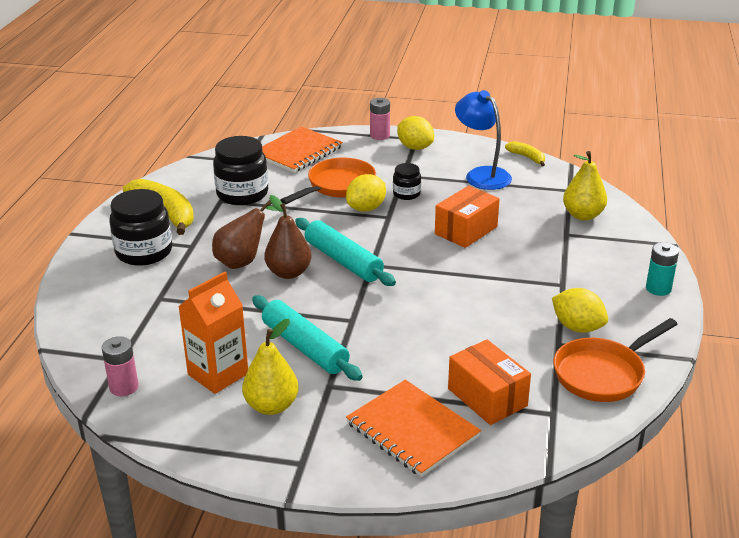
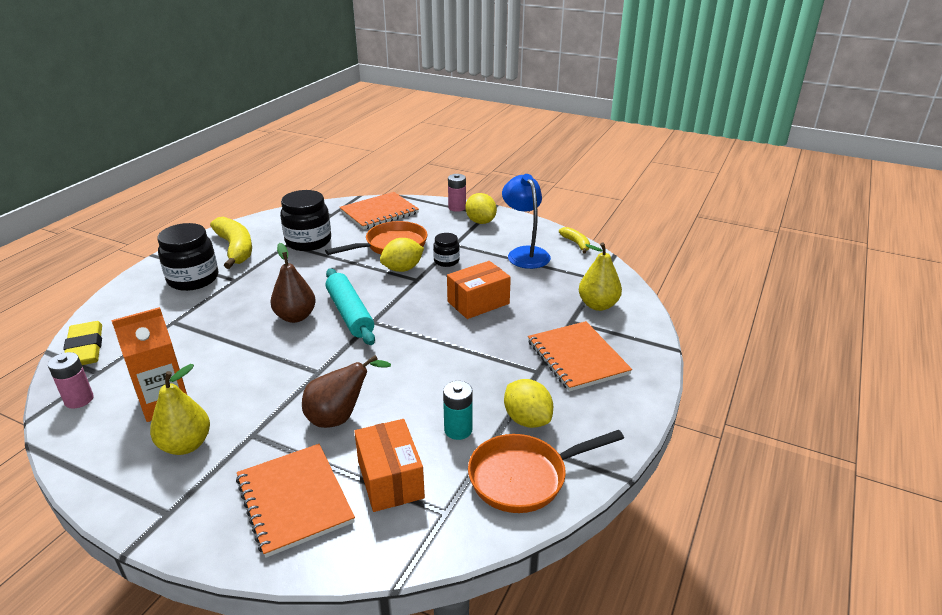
camera: 15 degrees right, 0 degrees up
brown pear [212,200,279,269] -> brown pear moved to [302,355,391,428]
turquoise rolling pin [252,295,363,381] -> none
turquoise battery [646,242,679,296] -> turquoise battery moved to [443,381,473,440]
none -> yellow eraser [63,321,102,365]
none -> orange notebook [528,321,632,392]

